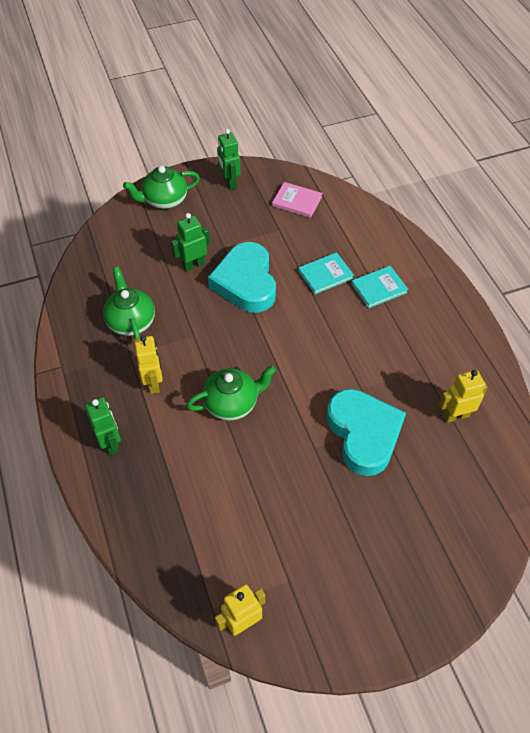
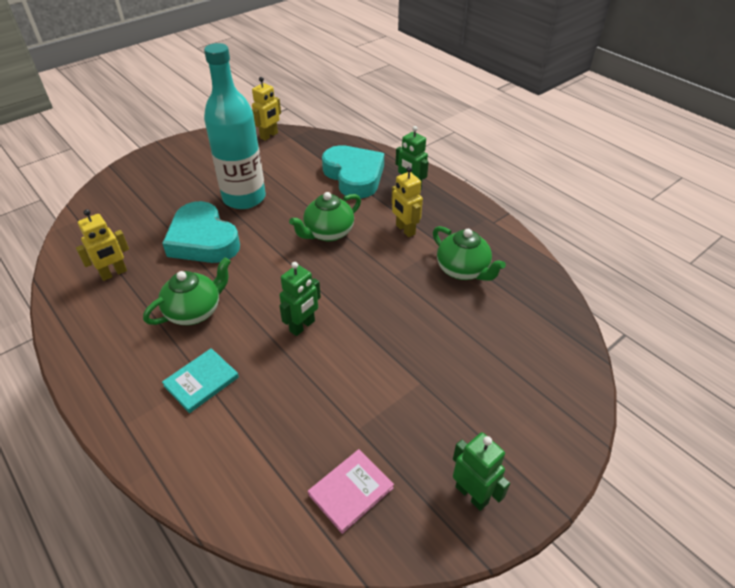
camera: 160 degrees right, 10 degrees down
green teapot [123,166,200,209] -> green teapot moved to [143,257,231,325]
green robot [171,213,210,272] -> green robot moved to [279,262,321,336]
turquoise heart [208,242,276,313] -> turquoise heart moved to [322,145,384,199]
pink book [272,182,322,218] -> pink book turned 45 degrees counterclockwise [308,449,394,534]
turquoise book [298,252,354,294] -> none
none -> turquoise bottle [204,43,266,209]

